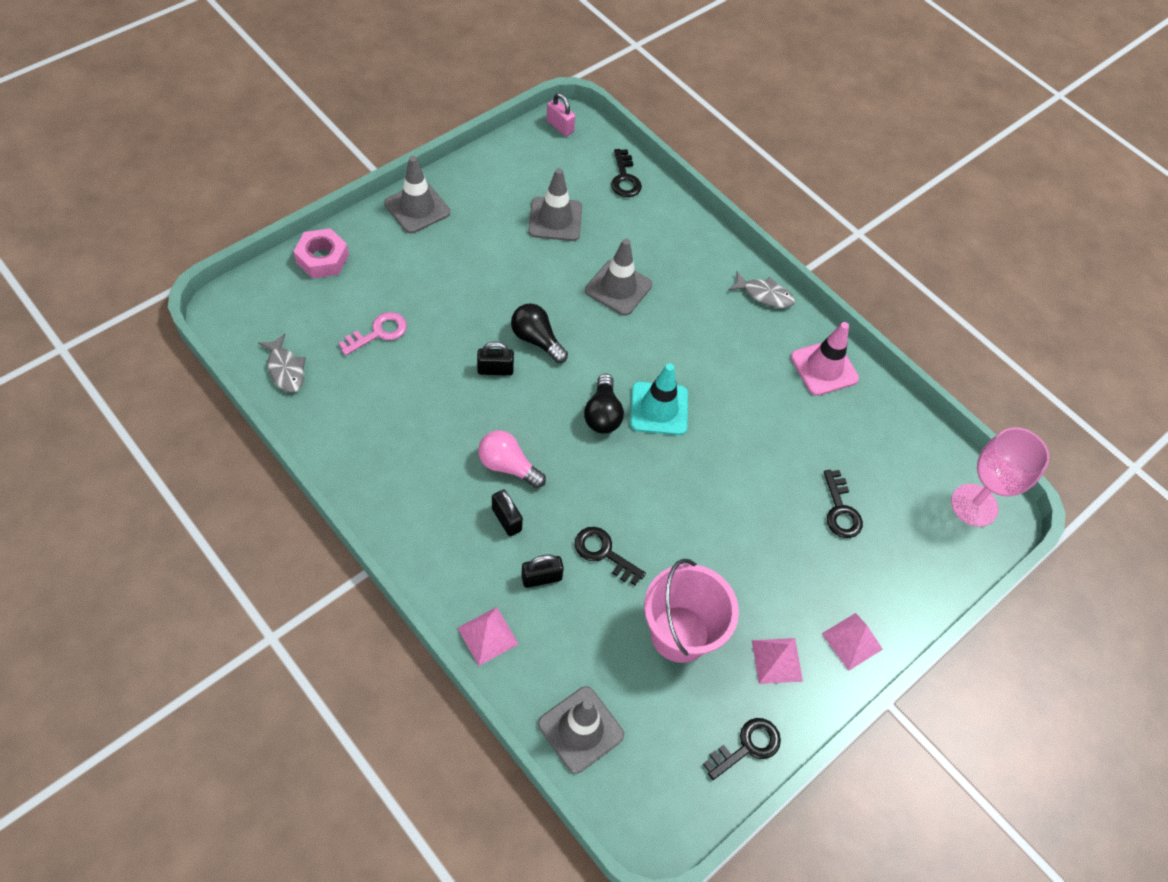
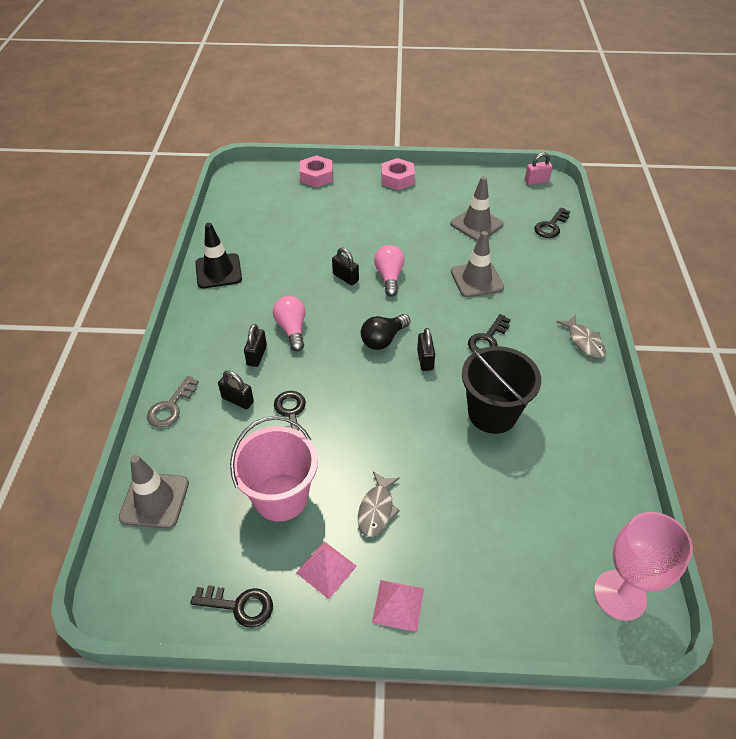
camera: 50 degrees right, 10 degrees down
grey fish [258,334,306,393] -> grey fish moved to [358,471,400,537]
pink key [338,312,407,356] -> none
grey traffic cone [384,156,450,233] -> pink nut [381,158,415,190]
pink pyramid [458,607,519,666] -> grey key [147,376,199,428]
black light bulb [511,303,568,363] -> pink light bulb [374,245,405,297]
pink padlock [546,93,575,136] -> pink padlock turned 75 degrees clockwise [525,153,553,185]
turquoise traffic cone [630,363,688,435] -> black padlock [417,328,435,371]
pink traffic cone [791,322,859,396] -> none
black key [824,470,863,538] -> black key moved to [468,314,511,352]
none -> black traffic cone [195,223,242,288]
none -> black bucket [462,346,541,434]

